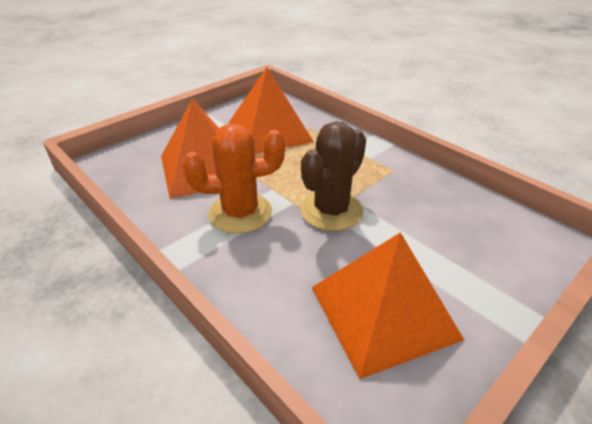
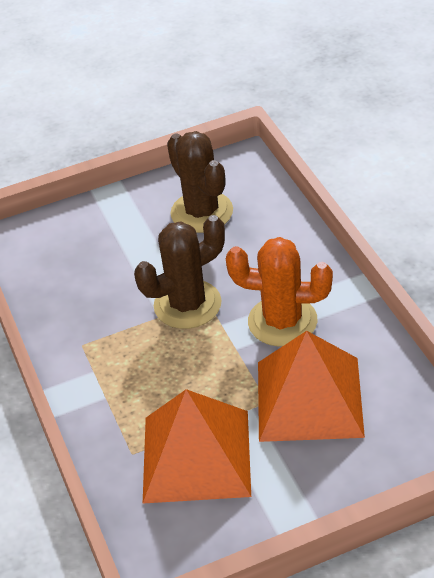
camera: 155 degrees left, 5 degrees up
orange pyramid [311,232,464,379] -> brown cactus [167,131,233,233]

